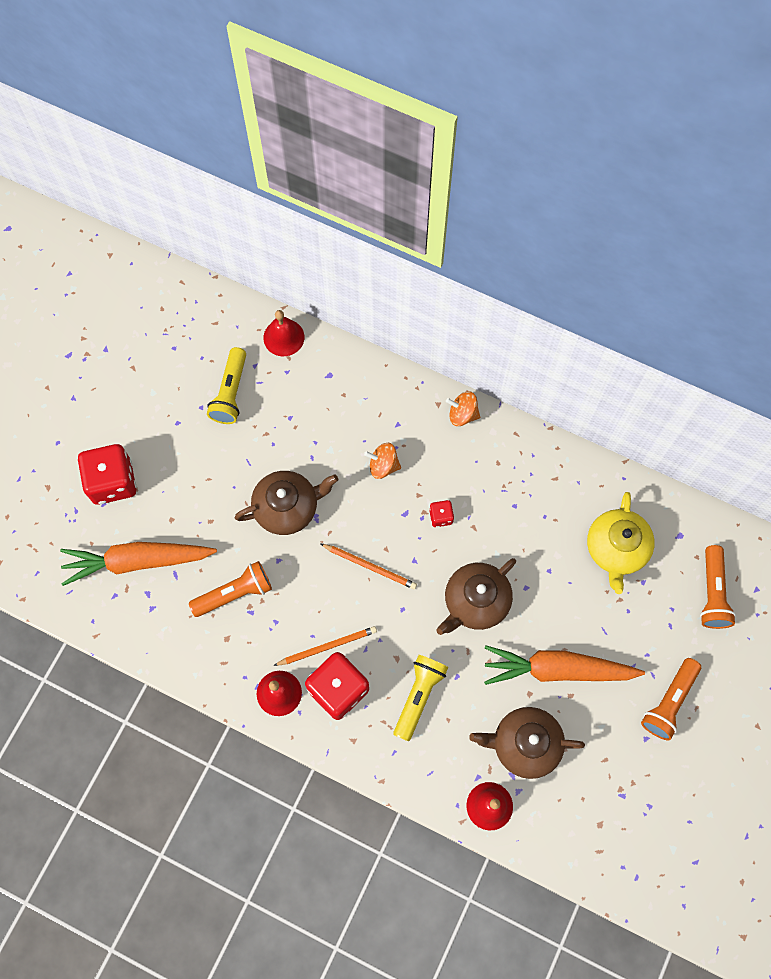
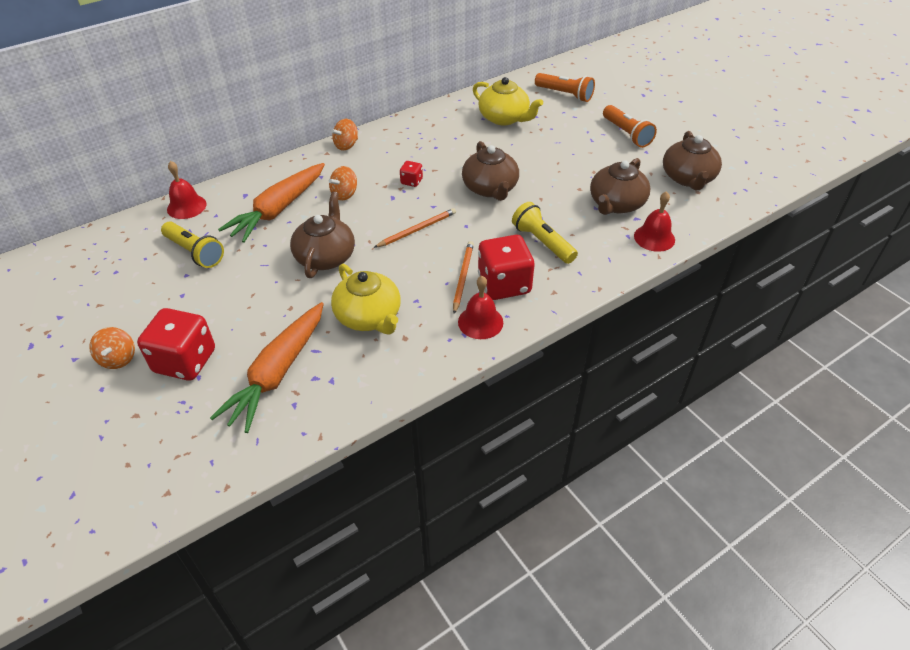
camera: 60 degrees left, 25 degrees down
orange flashlight [189,561,272,617] -> yellow teapot [331,264,401,334]
orange carrot [484,646,645,685] -> orange carrot moved to [218,163,325,243]
none -> orange spinning top [89,327,135,369]
none -> brown teapot [663,131,722,190]

